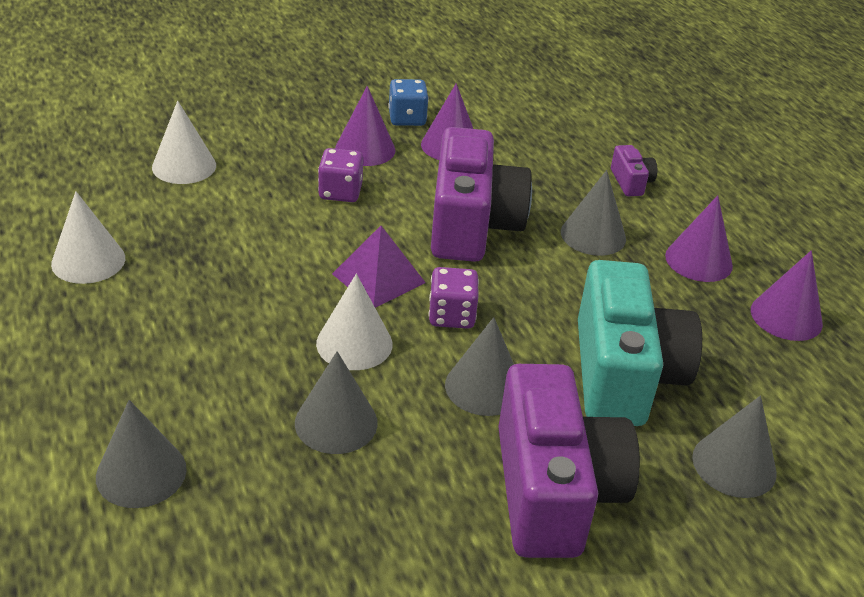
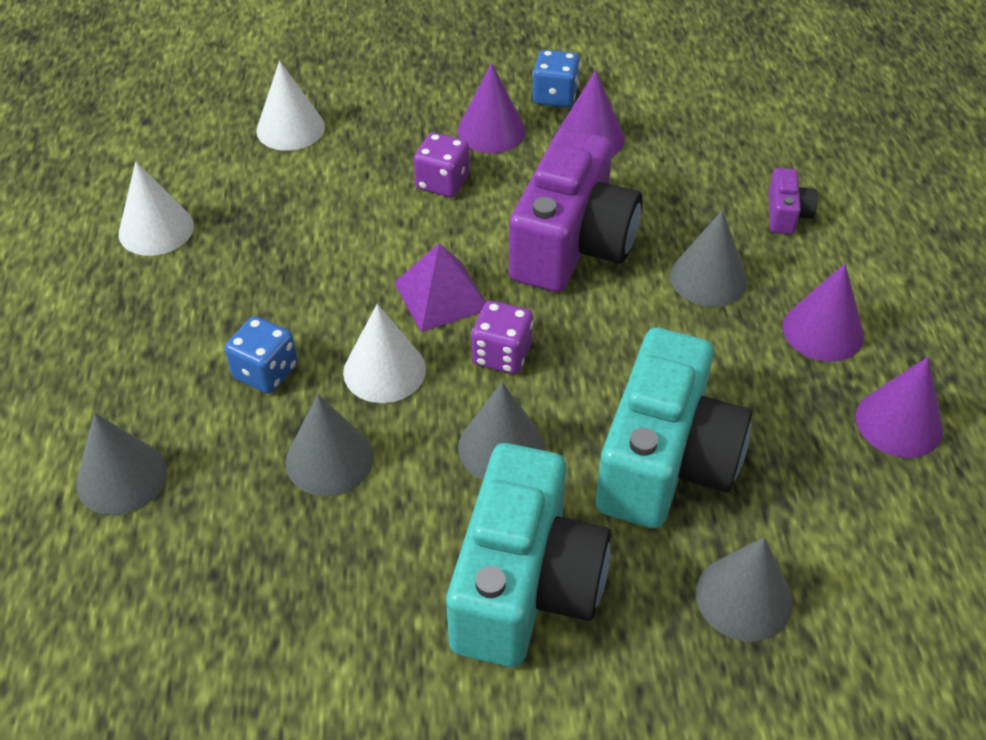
camera: 20 degrees right, 10 degrees up
purple camera [498,364,640,558] -> turquoise camera [446,443,611,667]
none -> blue dice [225,316,298,394]

